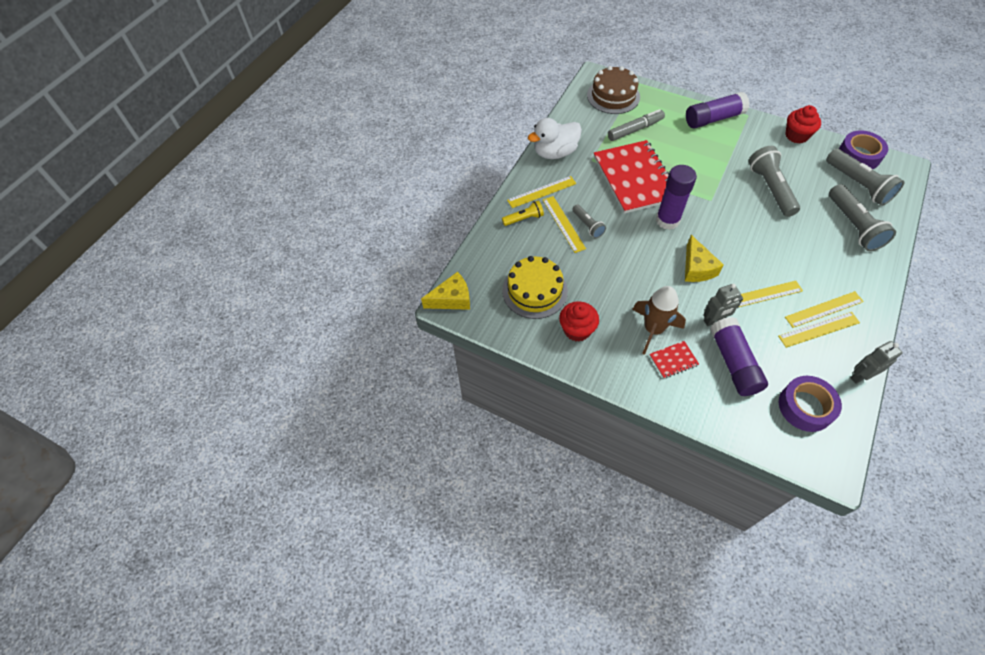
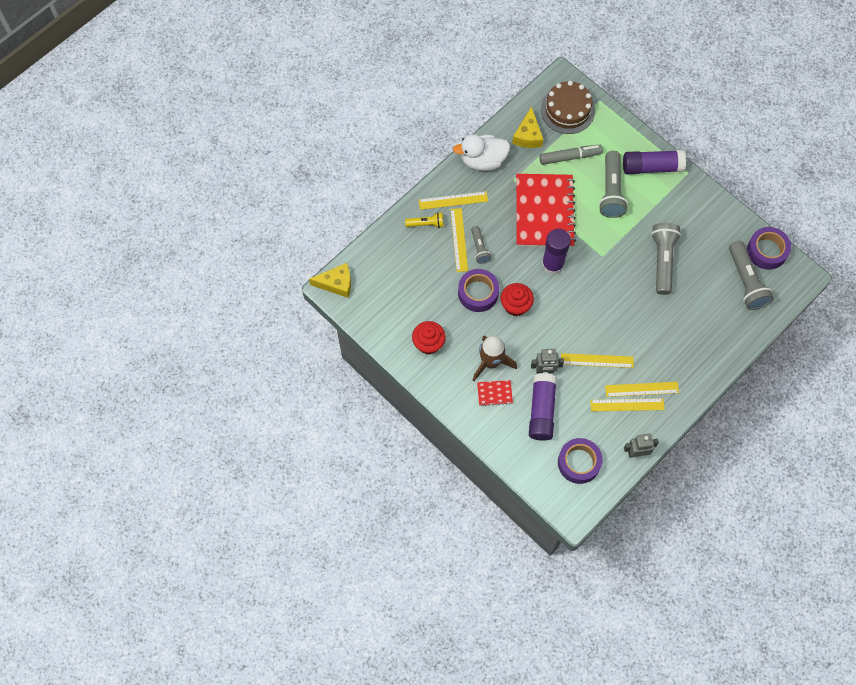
camera: 15 degrees right, 10 degrees up
yellow cake [502,256,568,319] -> none
yellow cheese [685,235,724,282] -> yellow cheese moved to [512,106,543,148]
red cupcake [785,105,821,143] -> red cupcake moved to [501,283,534,316]
grey flashlight [829,184,896,251] -> grey flashlight moved to [599,151,628,218]
none -> purple tape [458,269,499,312]

